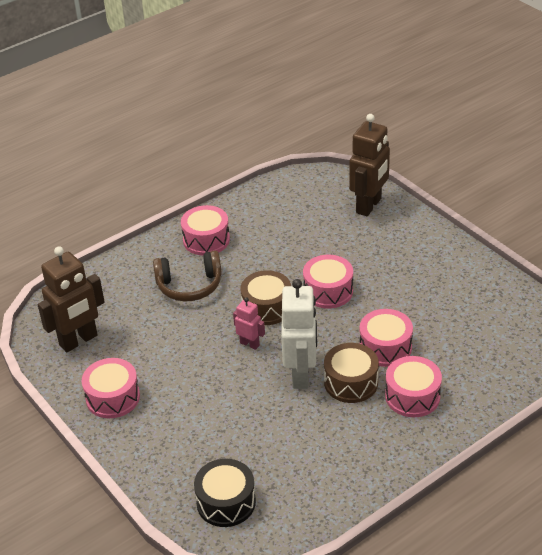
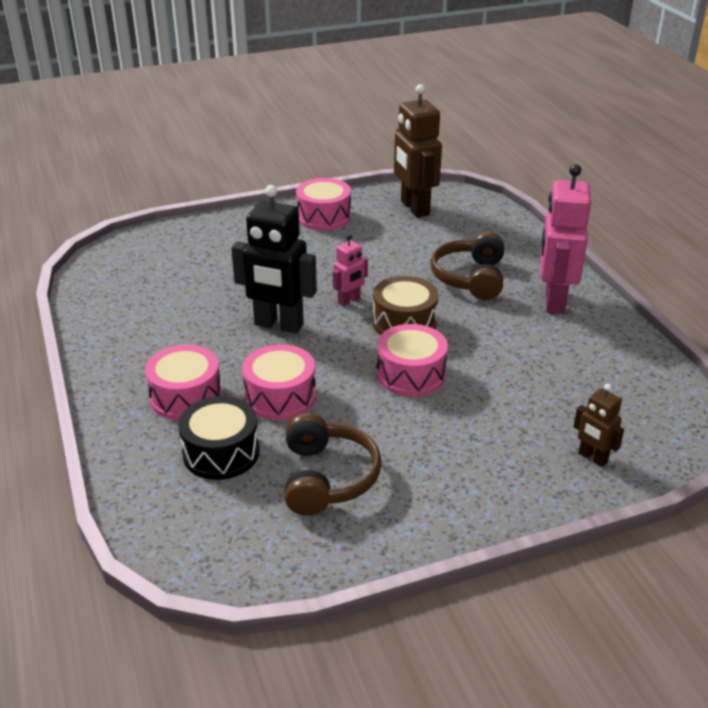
camera: 105 degrees right, 5 degrees down
pink drum [181,205,230,256] -> pink robot [541,164,591,314]
black drum [194,459,256,527] -> black drum moved to [178,396,260,480]
white robot [281,279,317,389] -> black robot [231,185,317,333]
brown drum [324,343,379,403] -> none
brown robot [349,114,390,216] -> brown robot [573,384,624,467], size x0.51
none -> brown headphones [285,413,381,516]

